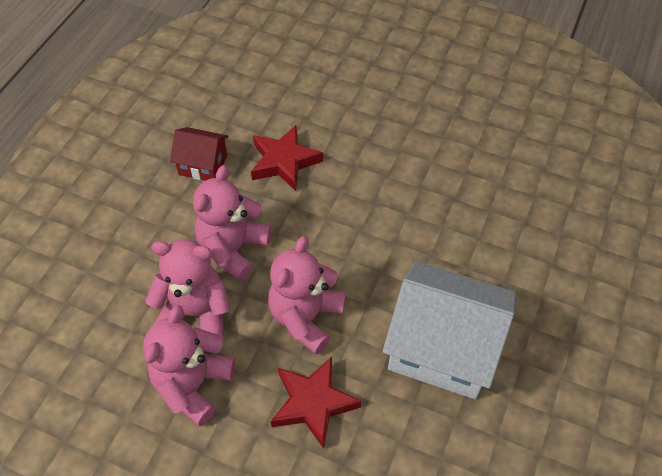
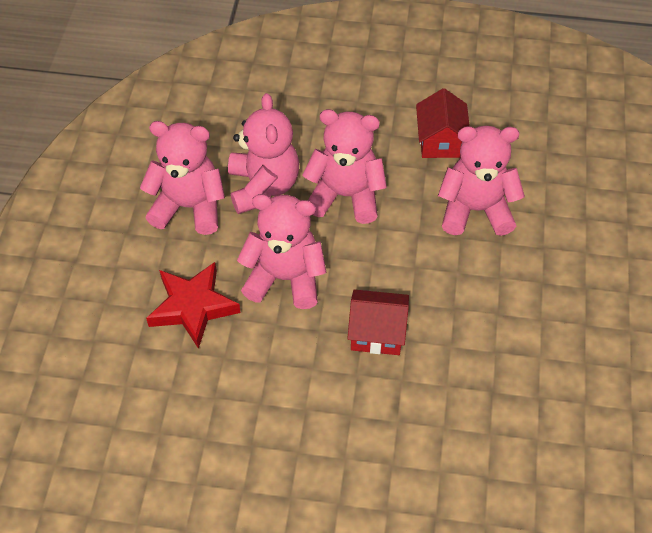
camera: 75 degrees right, 0 degrees up
red star [251,125,323,191] -> pink teddy bear [438,126,525,236]
white house [382,261,516,399] -> none
none -> red house [347,289,409,355]

